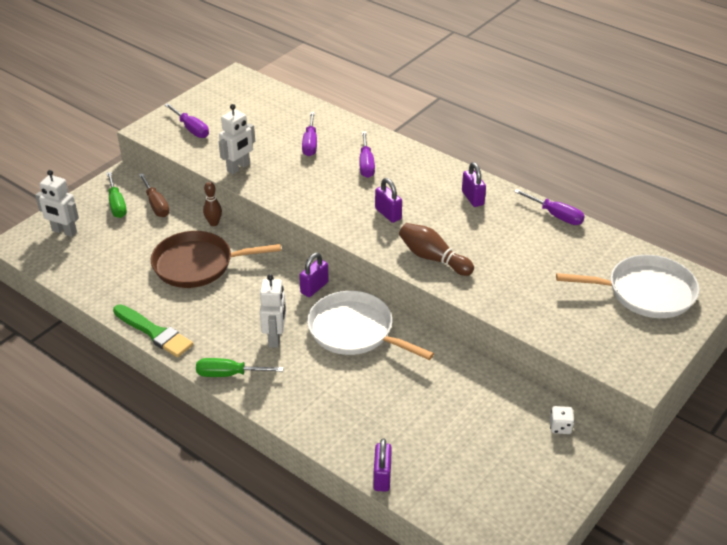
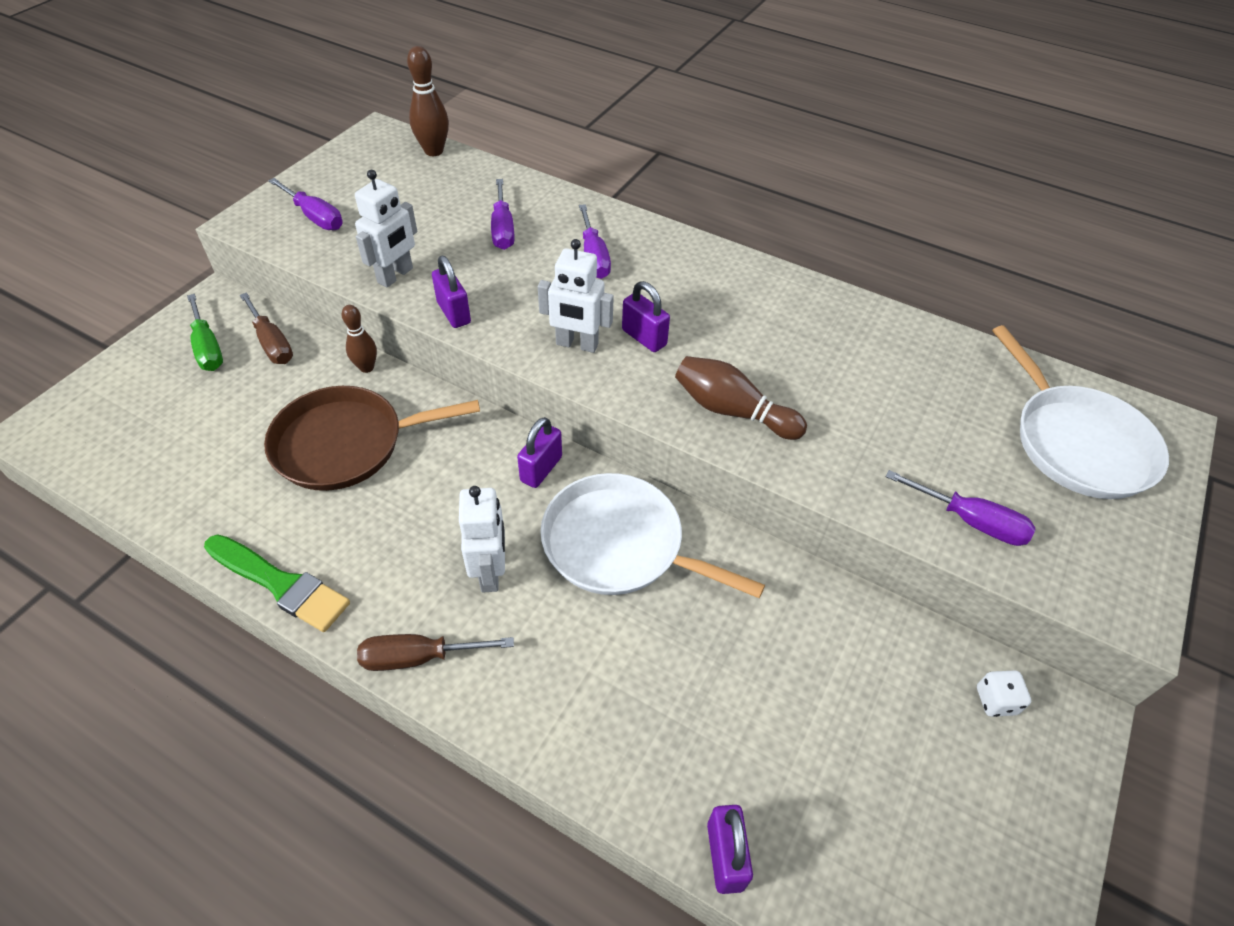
camera: 10 degrees left, 10 degrees up
white robot [35,170,79,237] -> white robot moved to [538,239,614,353]
green screwdriver [196,358,284,377] -> brown screwdriver [357,634,514,671]
purple padlock [462,162,486,207] -> purple padlock moved to [432,256,471,328]
purple screwdriver [514,189,585,225] -> purple screwdriver moved to [886,470,1035,546]
white pan [556,255,699,318] -> white pan turned 75 degrees clockwise [992,325,1169,499]
none -> brown bowling pin [407,46,449,156]

